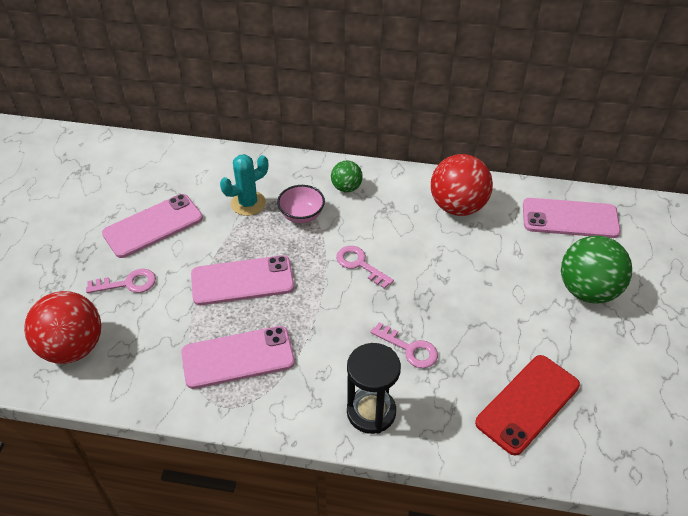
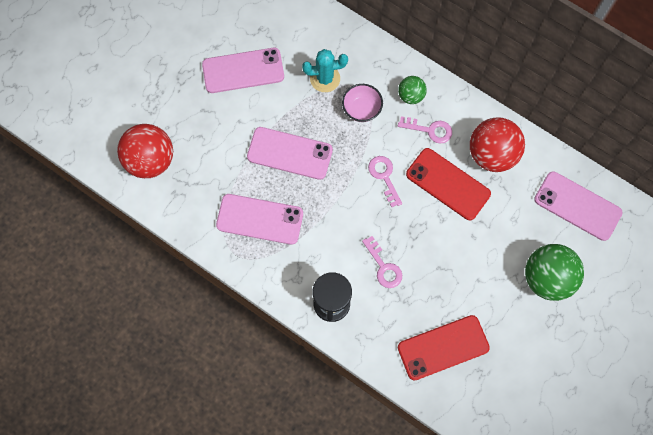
camera: 25 degrees right, 25 degrees up
pink key [86,269,156,293] -> pink key moved to [398,116,452,144]
none -> red phone [406,148,491,220]

